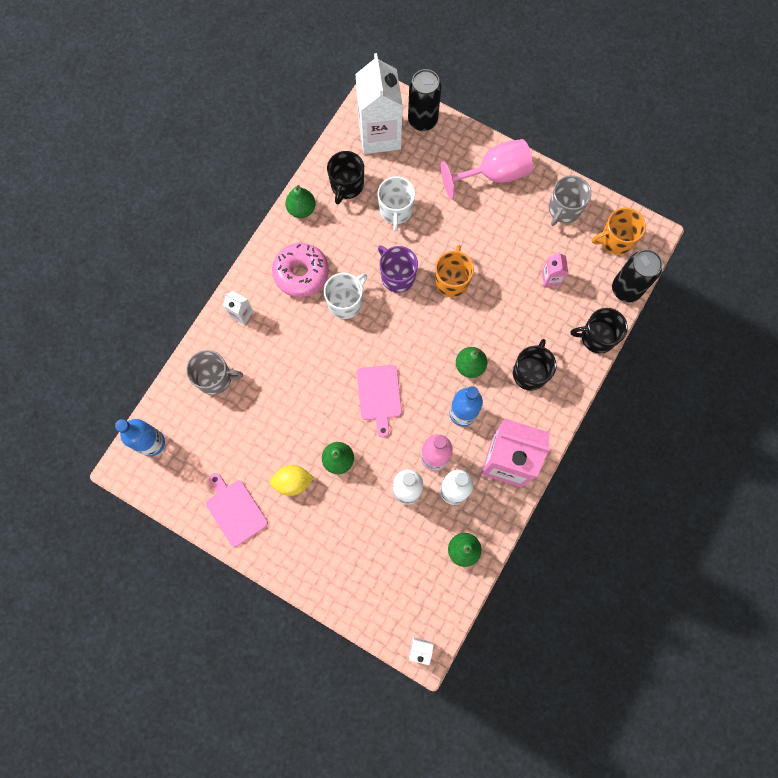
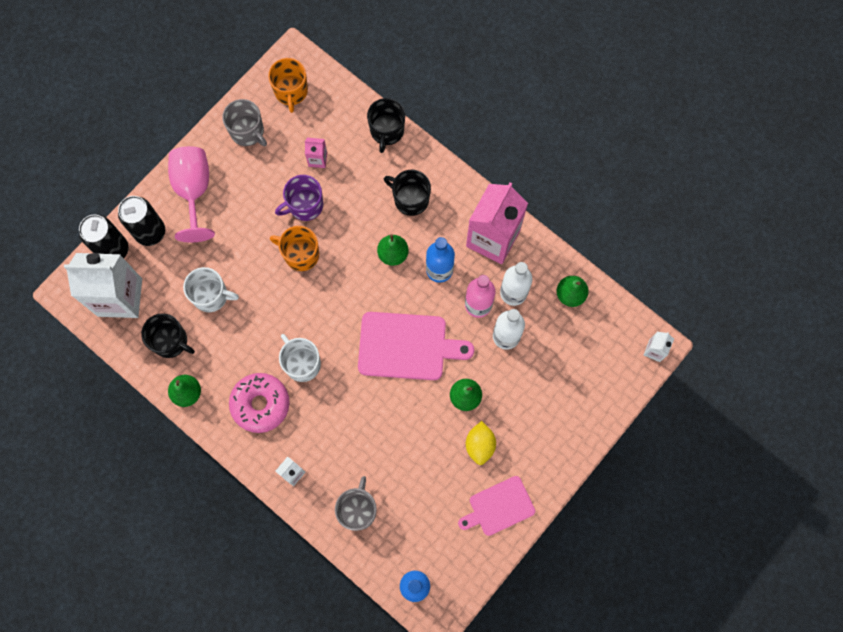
camera: 80 degrees left, 0 degrees up
pink cutting board [357,365,402,437] -> pink cutting board [358,312,474,380], size x1.56
purple mug [378,245,418,293] -> purple mug moved to [275,175,323,221]
black can [612,249,663,302] -> black can moved to [118,196,165,246]

